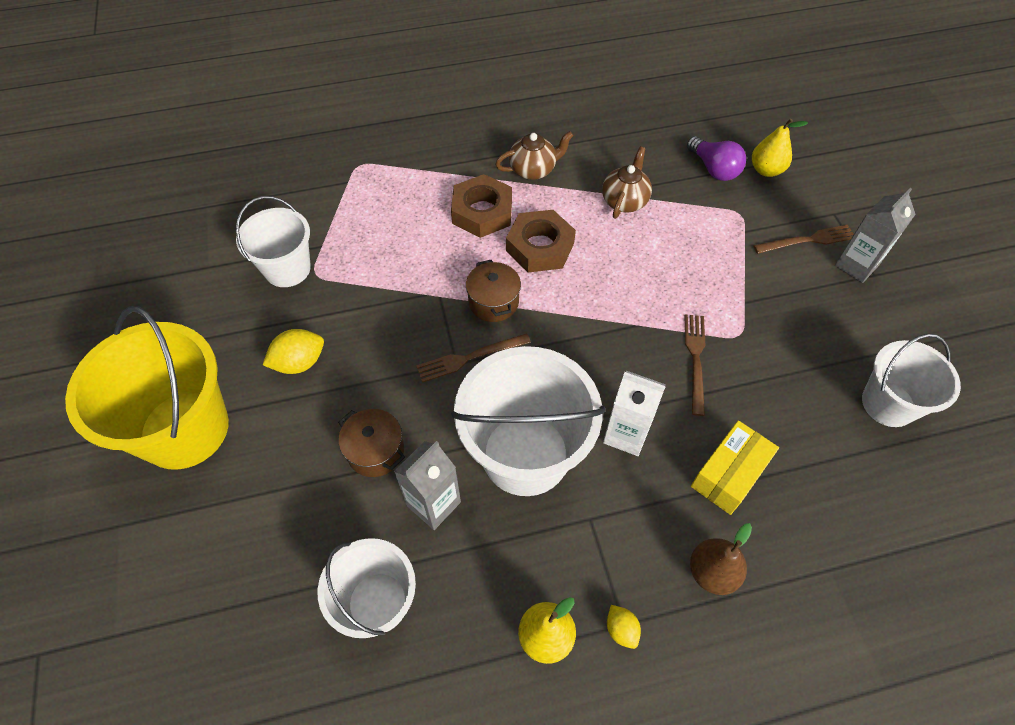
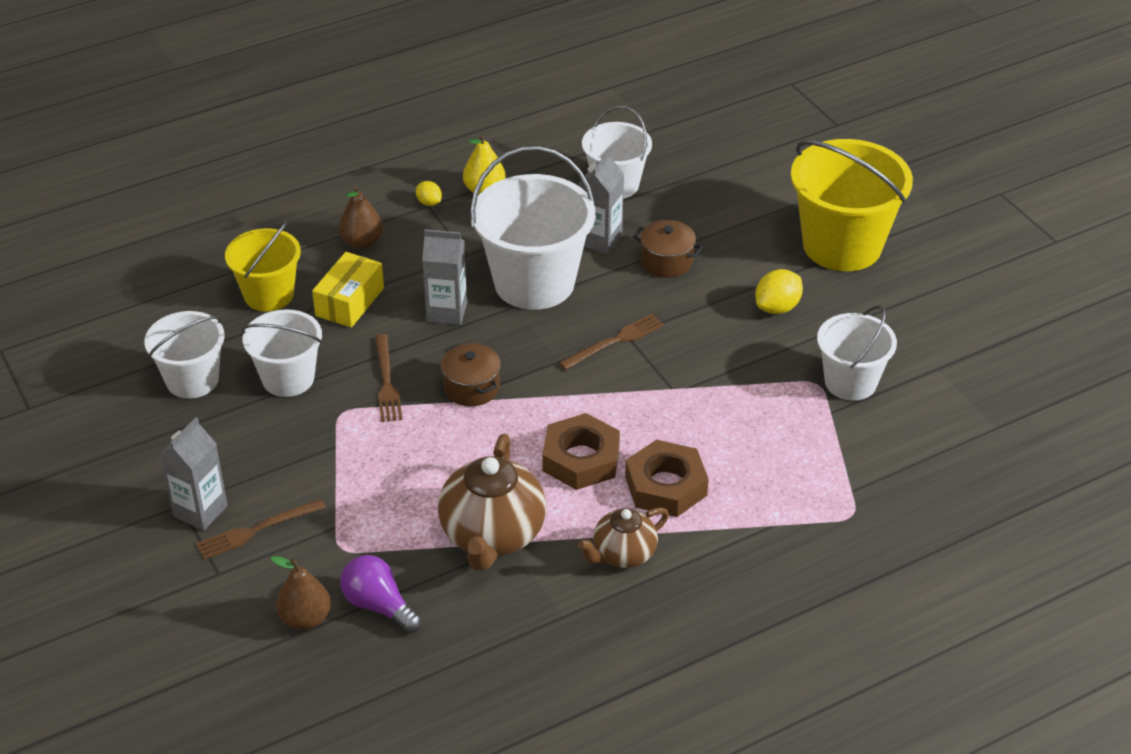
camera: 165 degrees right, 15 degrees down
brown pot [466,260,521,322] -> brown pot moved to [441,343,501,406]
brown teapot [602,147,652,219] -> brown teapot [438,434,546,571], size x1.68
white carton [603,371,666,456] -> grey carton [422,229,467,325]
yellow pear [752,119,808,177] -> brown pear [271,556,331,630]
none -> yellow bucket [225,221,301,311]
none -> white bucket [241,309,322,397]

